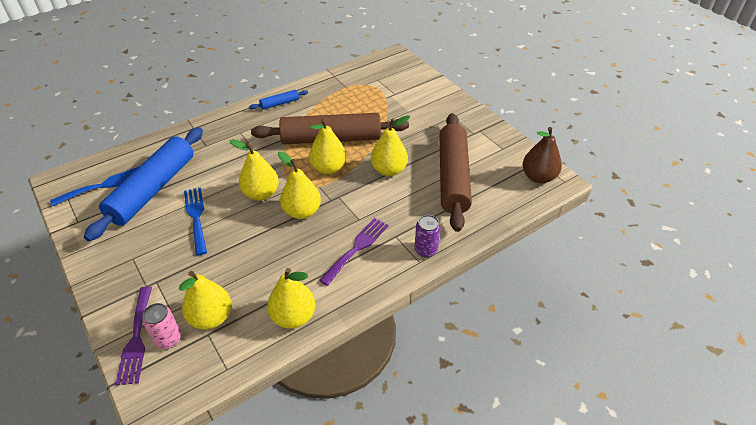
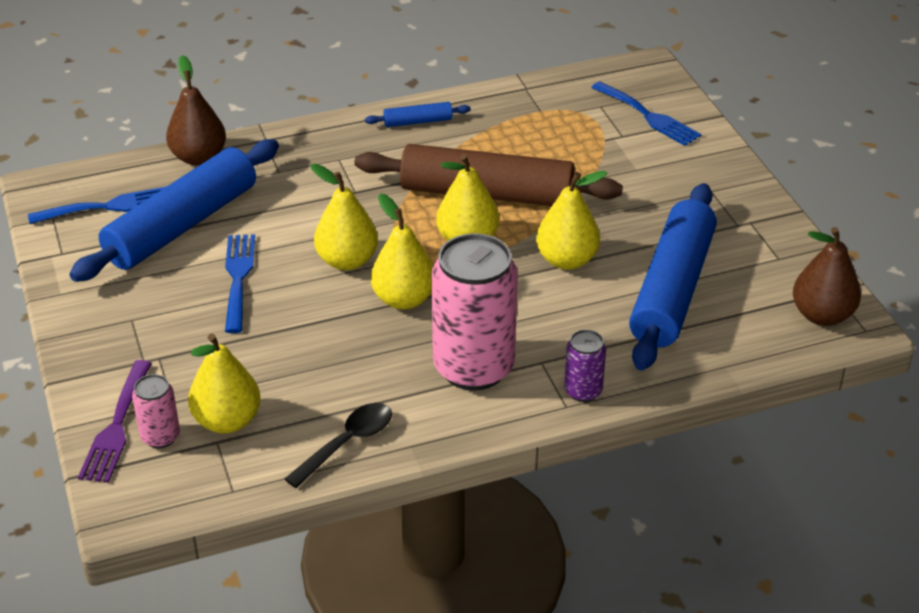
camera: 15 degrees right, 5 degrees down
yellow pear [267,268,315,328] -> black spoon [285,403,392,488]
purple fork [319,218,389,286] -> pink can [431,233,518,391]
brown rolling pin [439,113,472,232] -> blue rolling pin [629,183,717,371]
none -> brown pear [166,55,226,165]
none -> blue fork [591,81,702,146]

